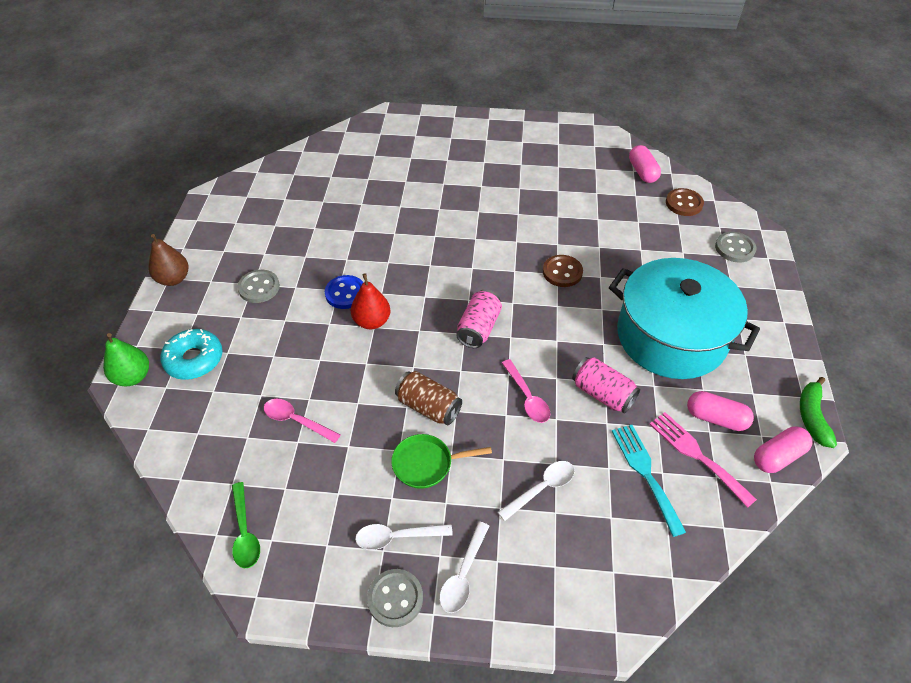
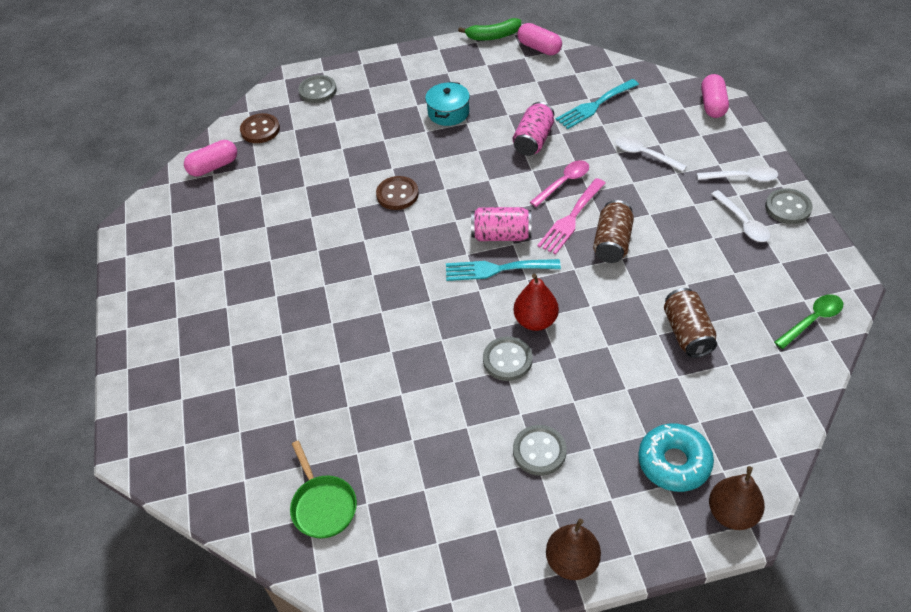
camera: 105 degrees left, 0 degrees up
green pear [103,333,149,386] -> brown pear [709,466,765,530]
pink spoon [264,399,341,443] -> brown can [664,288,717,358]
blue button [325,275,364,309] -> grey button [483,337,532,381]
green pan [391,434,492,489] -> green pan moved to [290,441,357,538]
turquoise pot [609,258,760,379] -> turquoise pot [425,82,470,126], size x0.42
pink fork [649,412,757,508] -> pink fork moved to [538,178,606,254]
pink capsule [687,391,754,431] -> pink capsule moved to [701,74,729,118]
none -> turquoise fork [446,259,561,281]

